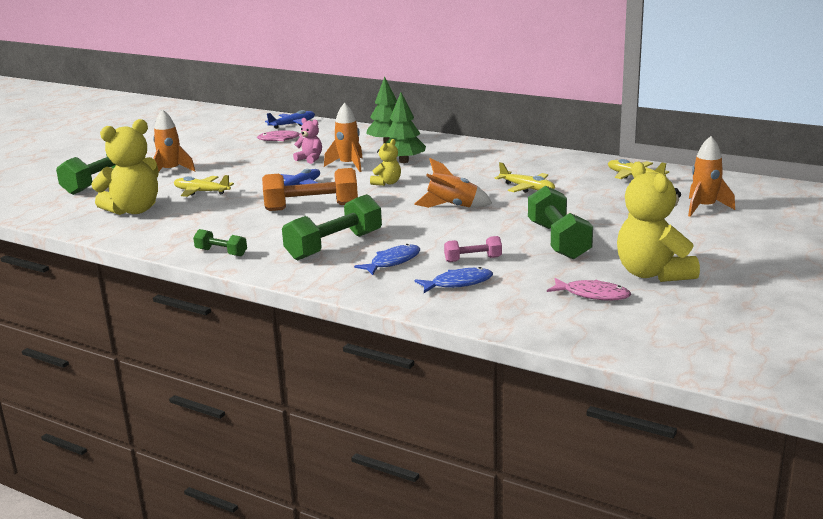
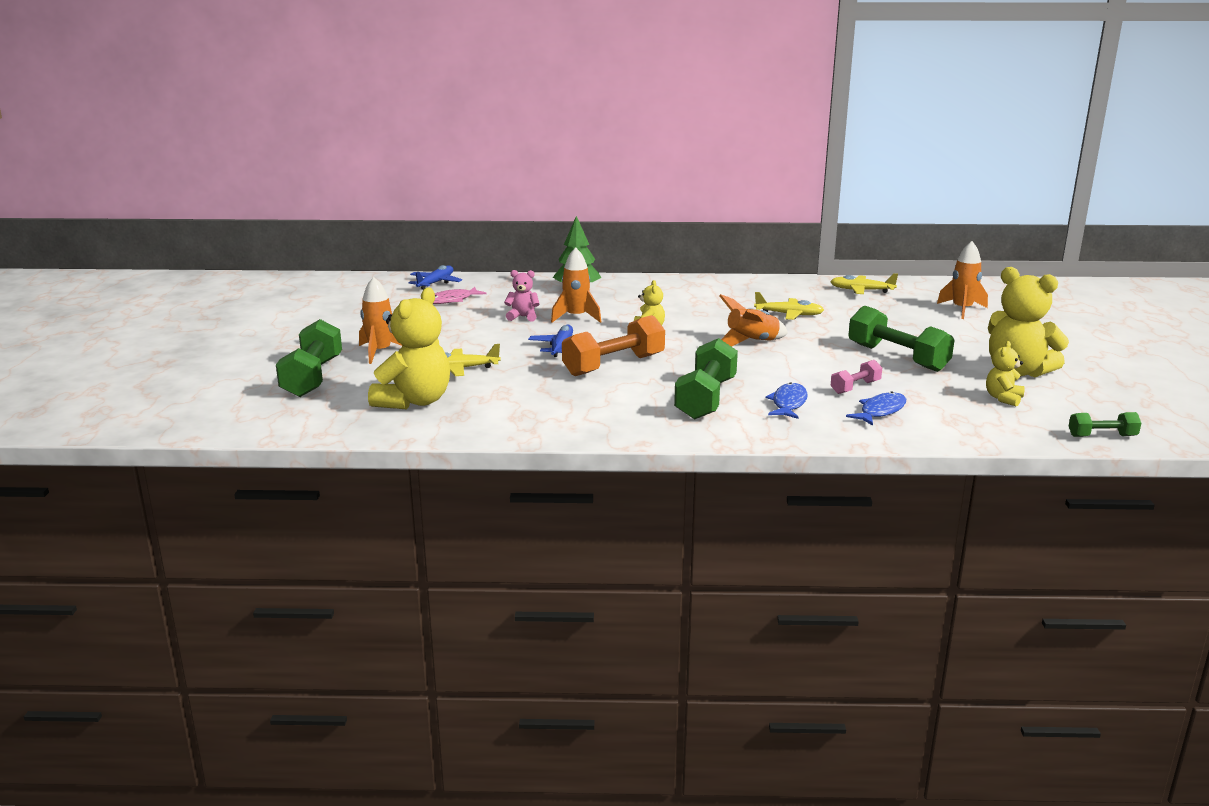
camera: 30 degrees left, 0 degrees up
green dumbbell [193,229,247,256] -> green dumbbell moved to [1069,412,1141,437]
green tree [386,92,426,163] -> none
pink fish [547,278,631,301] -> yellow teddy bear [986,341,1025,407]

